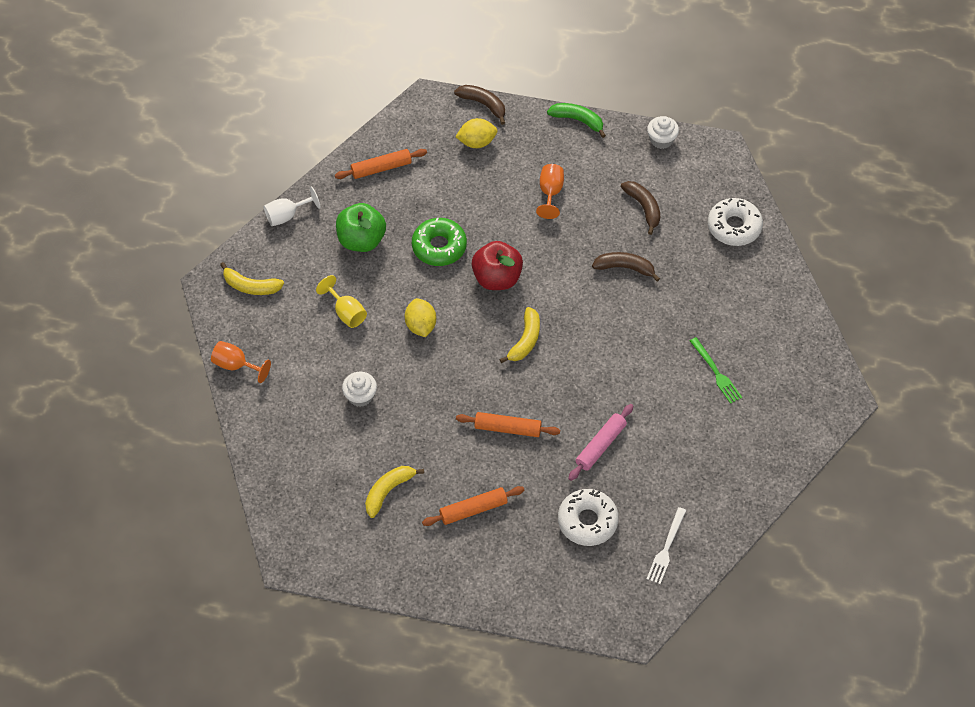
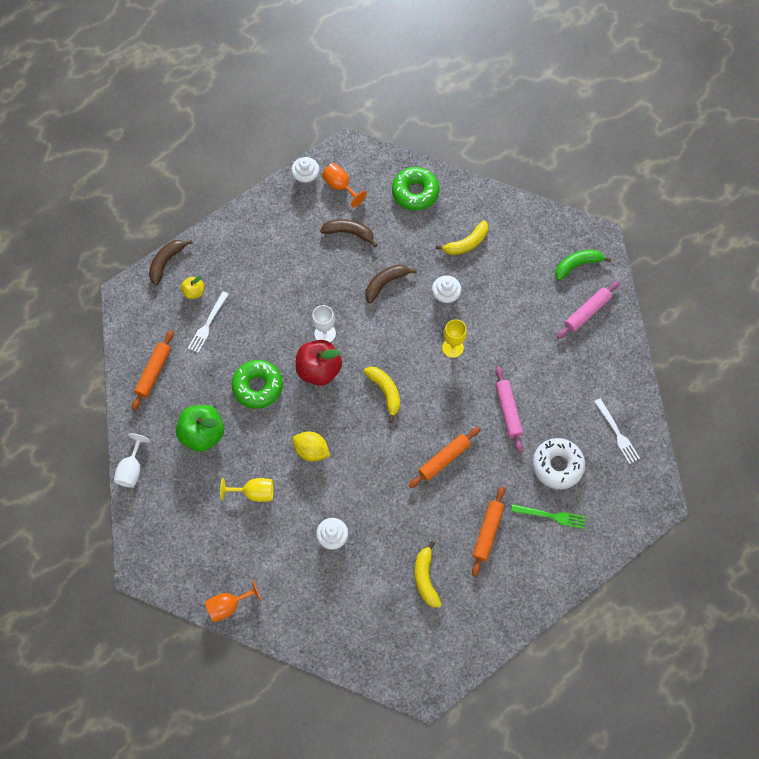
camera: 50 degrees left, 10 degrees up
yellow banana [220,262,284,295] -> yellow banana moved to [436,220,488,255]
brown banana [454,85,505,125] -> brown banana turned 45 degrees counterclockwise [149,240,193,286]
yellow lemon [455,118,498,148] -> yellow apple [181,276,204,299]
orange goblet [536,164,564,219] -> orange goblet moved to [322,163,367,207]
green banana [547,103,606,138] -> green banana moved to [555,250,611,280]
green fork [690,337,742,404] -> green fork moved to [511,504,586,529]
white donut [708,198,763,246] -> green donut [392,167,439,211]
none -> white fork [188,291,229,353]
none -> white goblet [312,305,336,342]
none -> white cupcake [432,275,461,305]
none -> yellow goblet [442,319,467,358]
none -> pink rolling pin [557,281,619,339]

